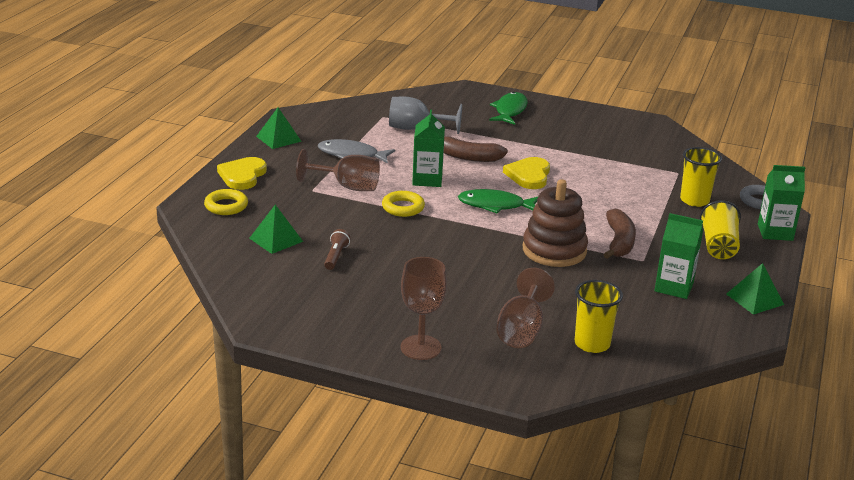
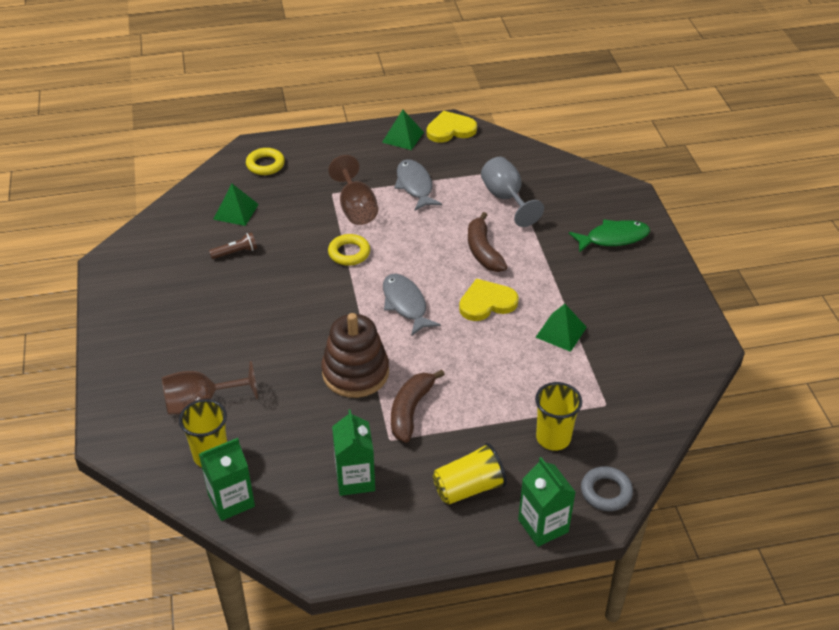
camera: 60 degrees right, 15 degrees up
yellow heart [217,157,267,190] -> yellow heart moved to [426,111,477,143]
brown goblet [400,257,447,360] -> none
green carton [412,109,445,187] -> green carton moved to [199,438,255,521]
green fish [458,189,538,213] -> grey fish [383,274,441,336]
brown banana [603,209,636,259] -> brown banana turned 135 degrees clockwise [391,369,445,443]
green pyramid [727,263,784,315] -> green pyramid moved to [535,304,587,352]

